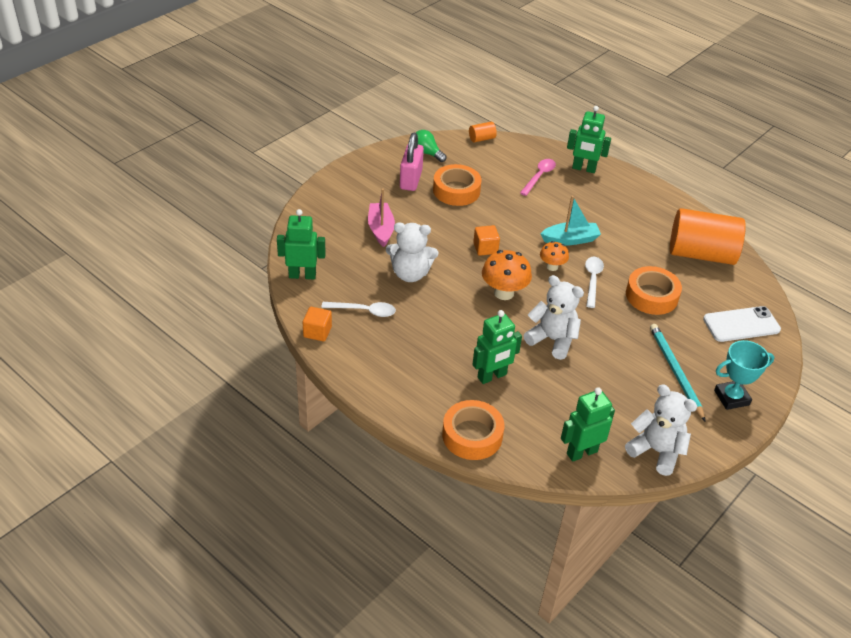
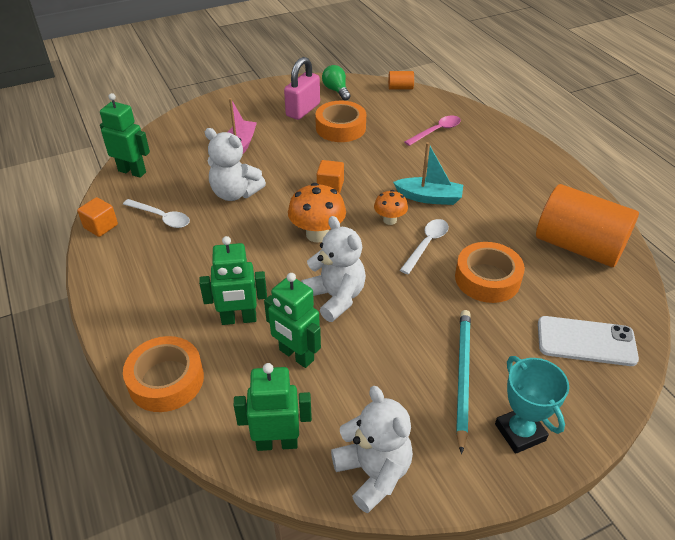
camera: 25 degrees right, 0 degrees up
green robot [567,106,611,173] -> green robot moved to [264,273,321,368]
turquoise trophy [714,340,774,410] -> turquoise trophy turned 60 degrees clockwise [495,356,569,454]

